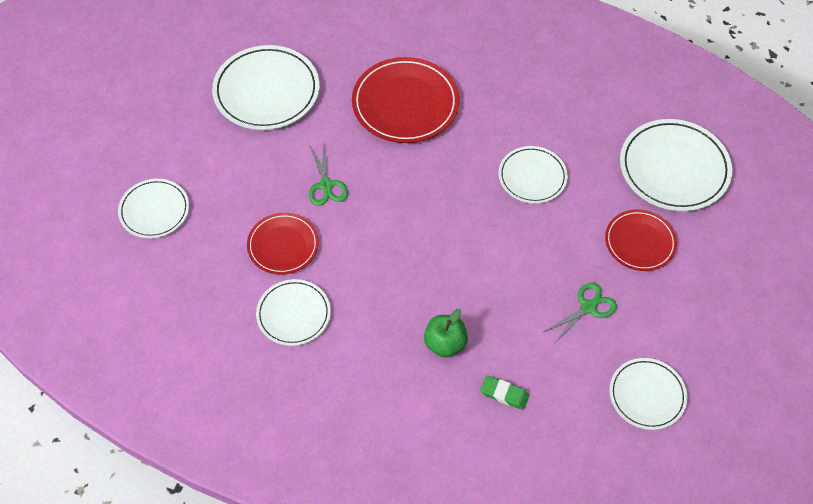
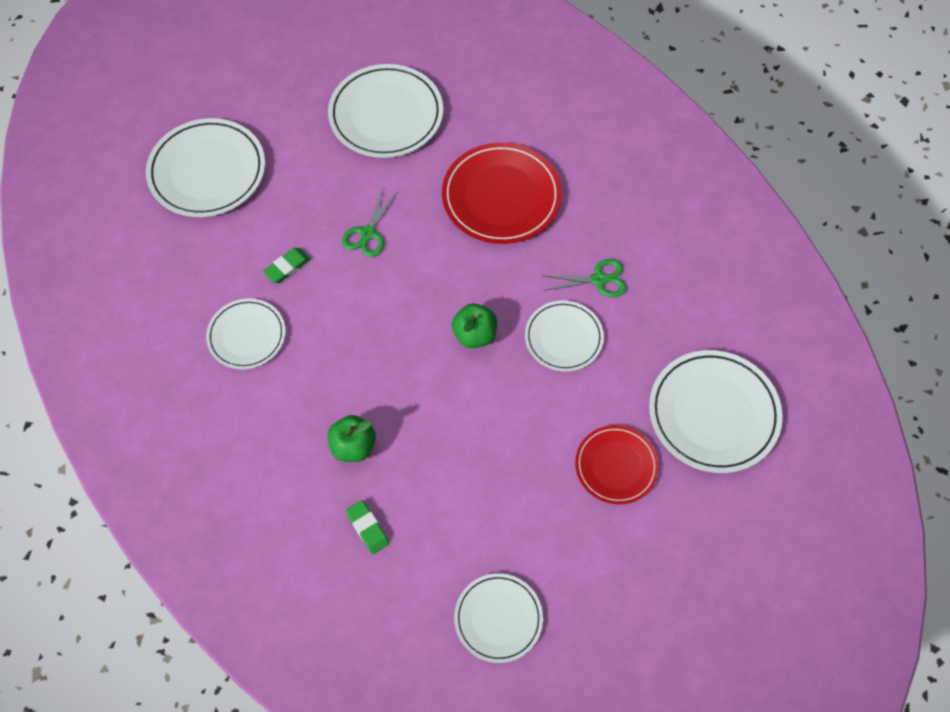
camera: 35 degrees right, 5 degrees up
white plate [118,179,189,238] -> white plate [146,118,265,217], size x1.62
red plate [247,213,319,275] -> green eraser [263,248,310,283]
green scissors [544,282,617,343] -> green scissors moved to [542,259,627,297]
none -> green apple [452,304,497,348]

